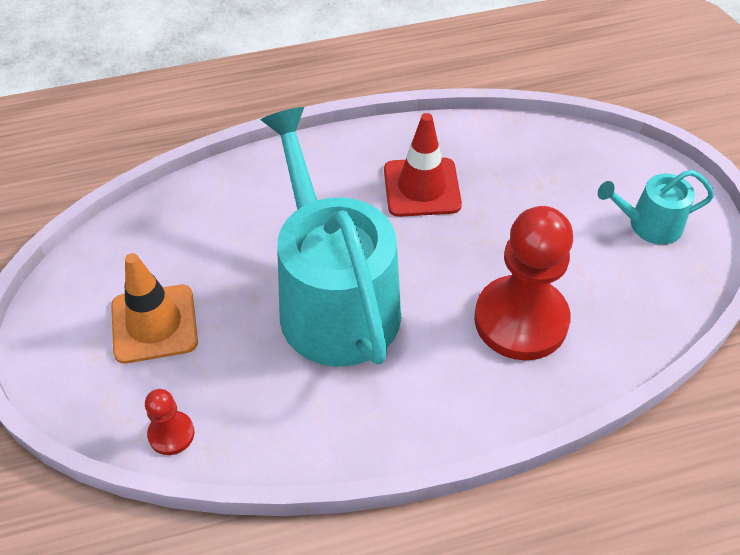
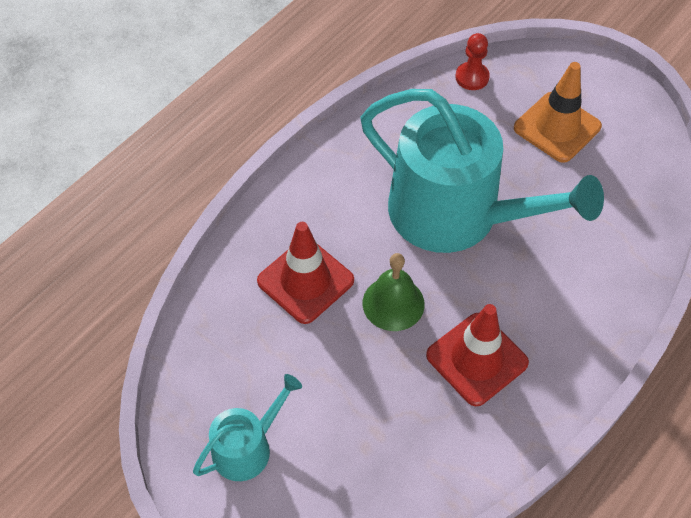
camera: 145 degrees right, 5 degrees up
red pawn [474,206,573,360] -> red traffic cone [257,222,354,324]
none -> green bell [363,253,425,331]

